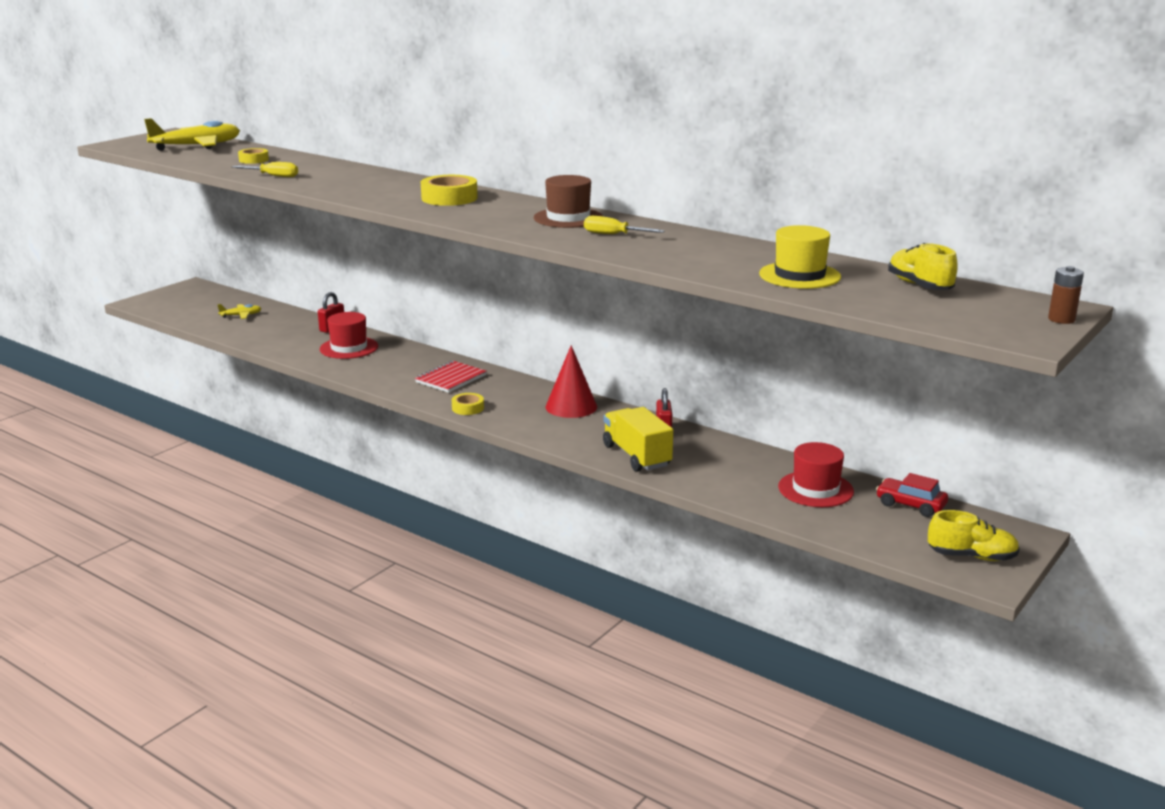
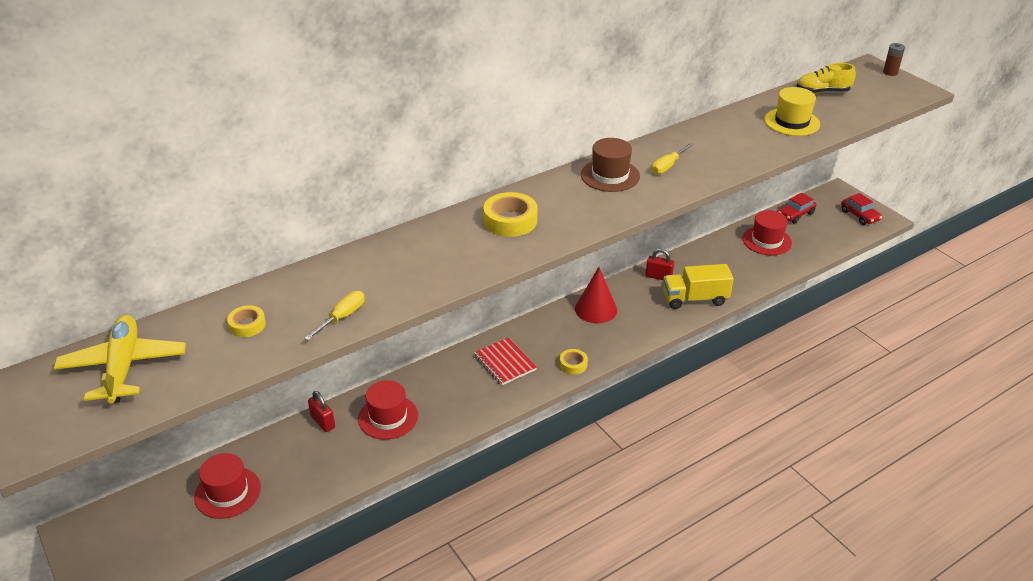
camera: 70 degrees left, 15 degrees up
yellow plane [217,304,262,319] -> red hat [194,453,261,519]
yellow shoe [928,510,1020,561] -> red car [841,193,882,225]

